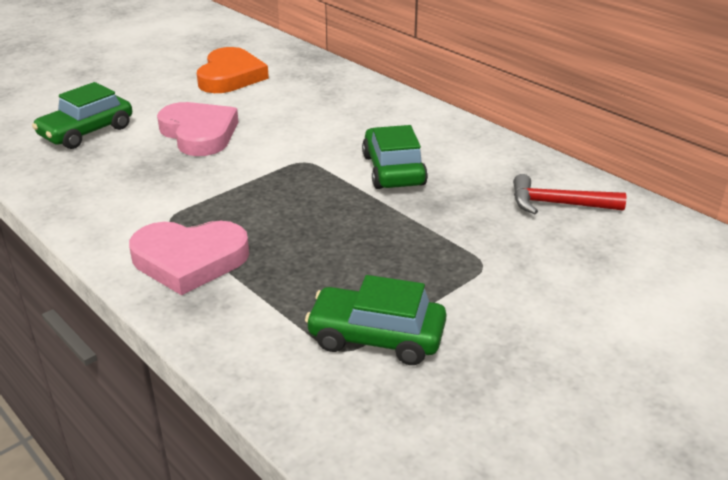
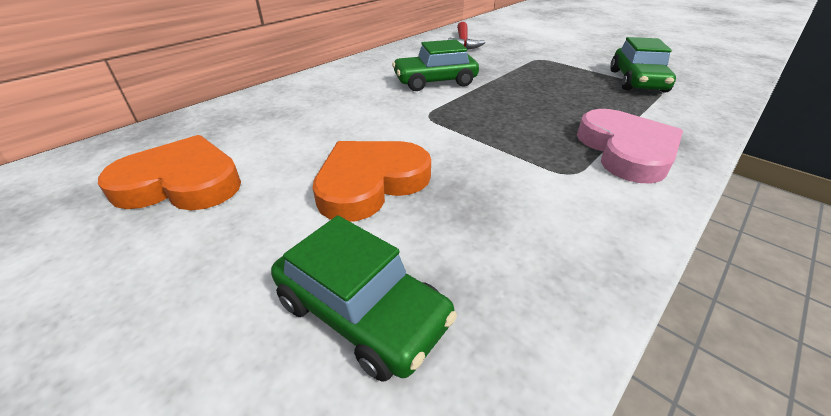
camera: 95 degrees left, 5 degrees up
pink heart [157,102,239,156] -> orange heart [313,141,431,222]

